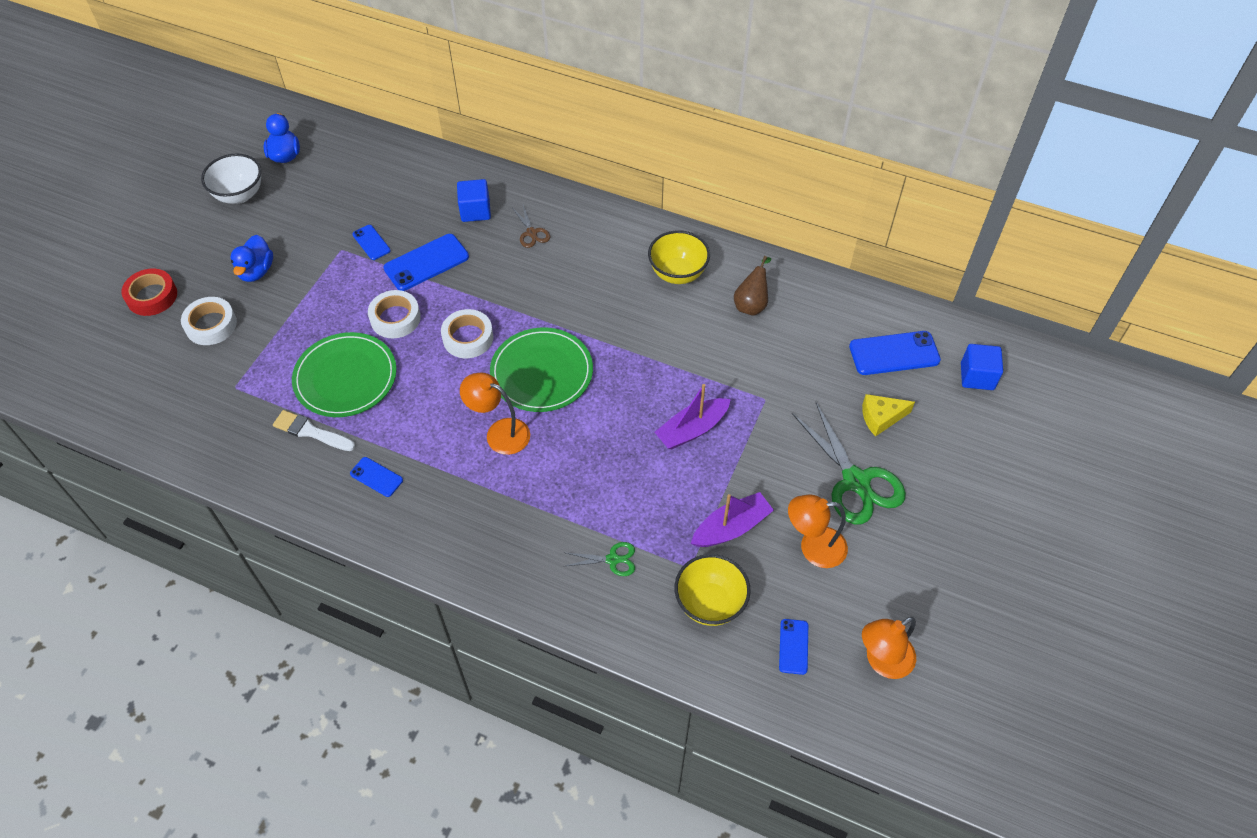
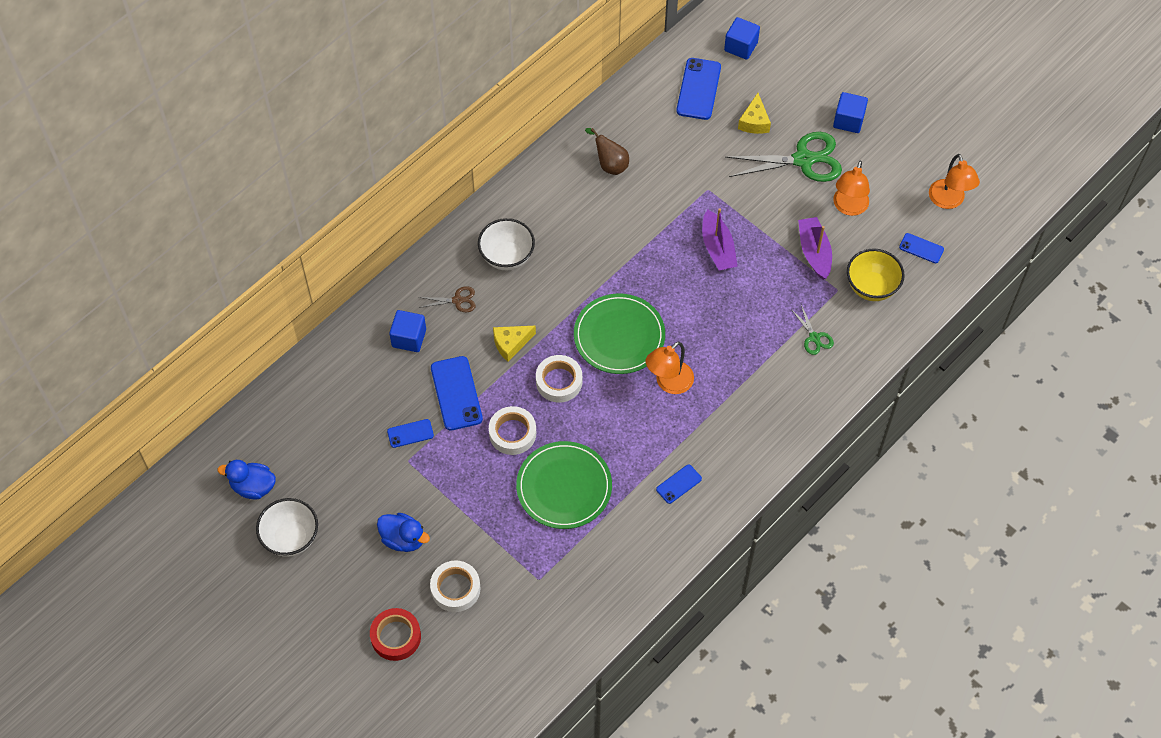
camera: 70 degrees left, 5 degrees up
white brush [273,410,355,451] -> none
green scissors [566,542,635,576] -> green scissors turned 135 degrees clockwise [791,305,834,355]
yellow bowl [648,230,710,284] -> none
none -> white bowl [478,218,535,270]
none -> yellow cheese [493,325,536,362]
none -> blue cube [833,92,868,133]

